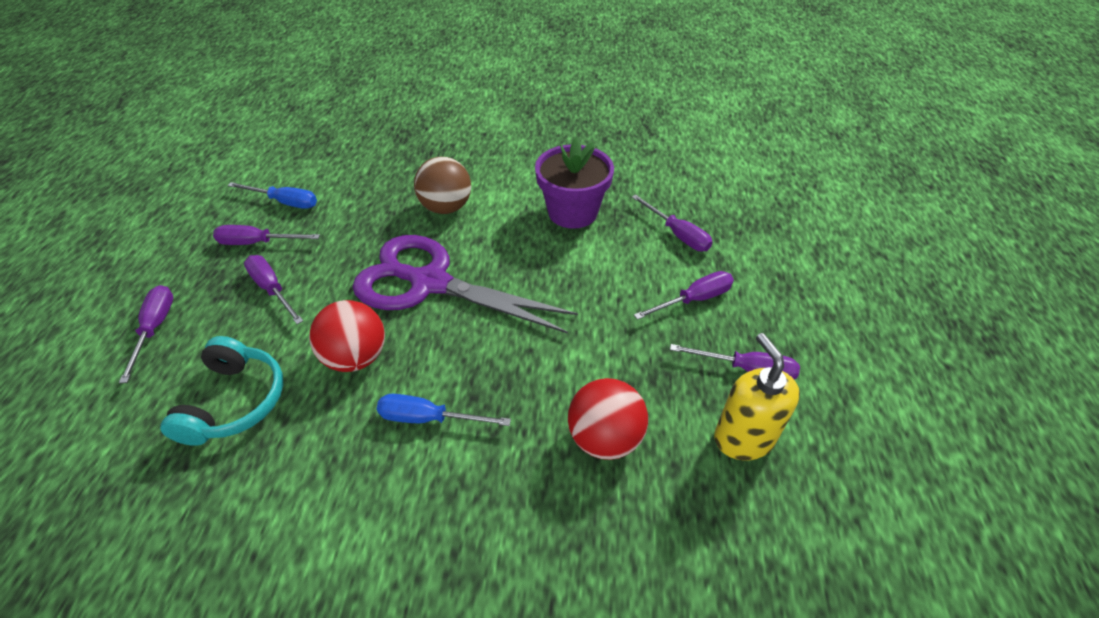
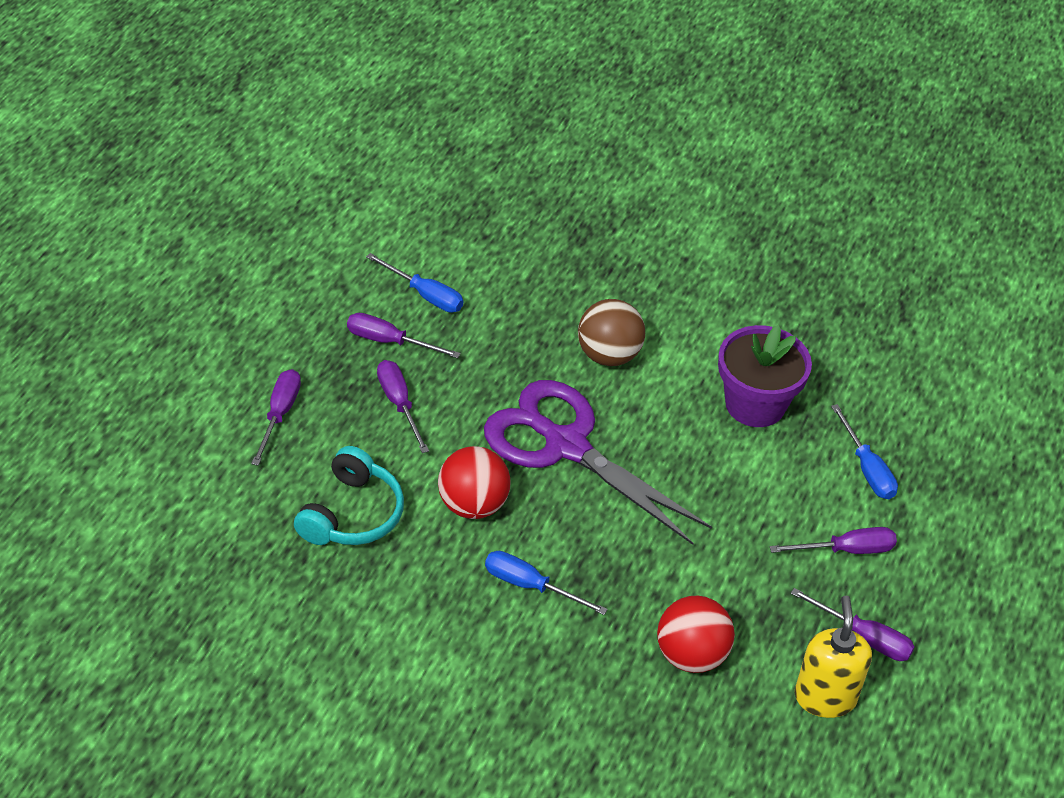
camera: 15 degrees right, 0 degrees up
purple screwdriver [632,194,712,251] -> blue screwdriver [831,404,898,499]

